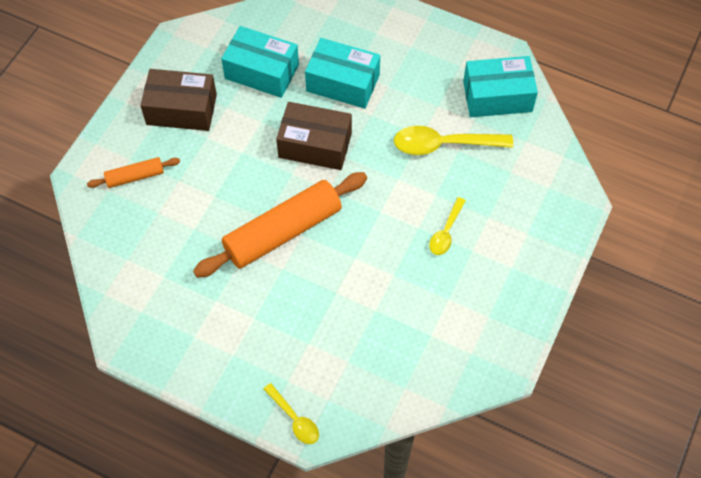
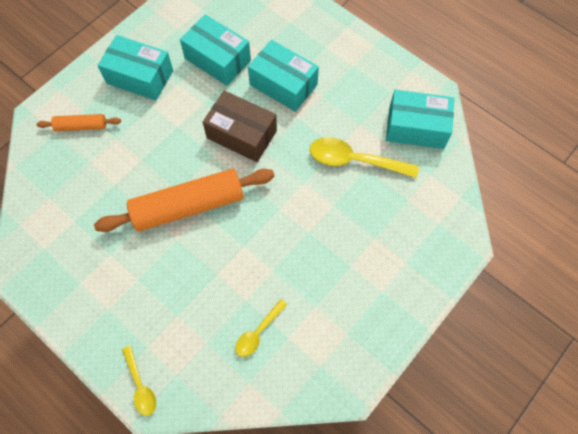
camera: 15 degrees right, 5 degrees up
brown box [140,69,217,131] -> turquoise box [97,35,173,101]
yellow spoon [429,197,466,255] -> yellow spoon moved to [235,299,288,357]

